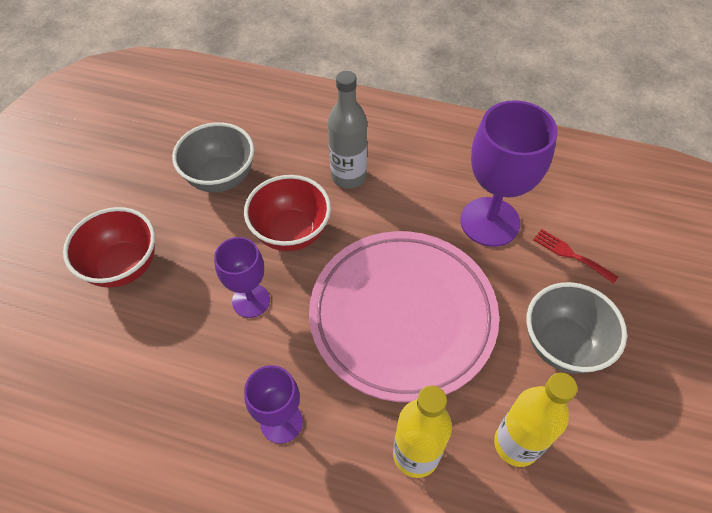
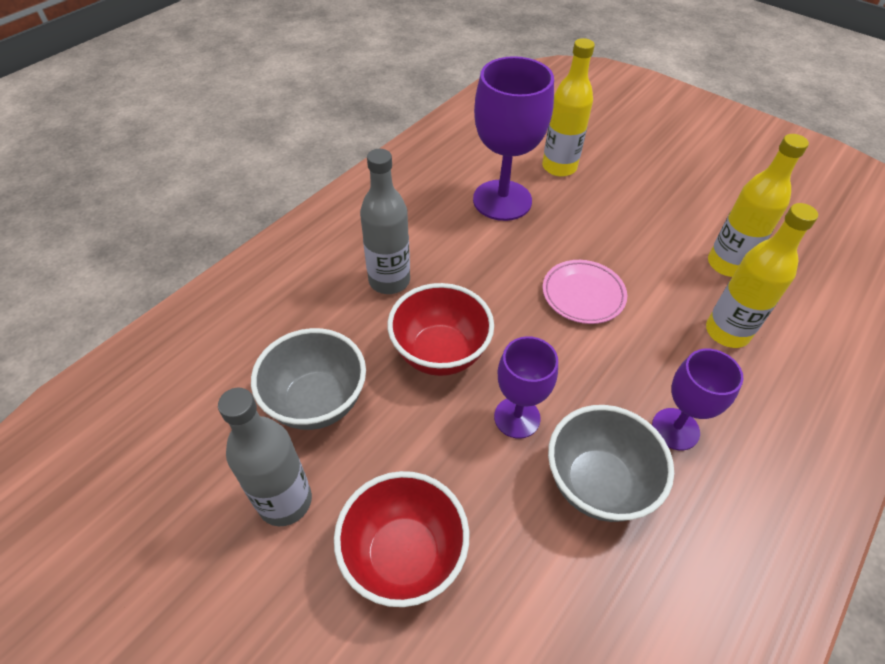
camera: 70 degrees left, 5 degrees down
pink plate [309,231,499,402] -> pink plate [543,260,627,324], size x0.44
grey bowl [526,282,627,374] -> grey bowl moved to [548,405,674,522]
red fork [533,229,618,284] -> yellow bottle [542,38,595,177]
none -> grey bottle [218,388,312,526]

